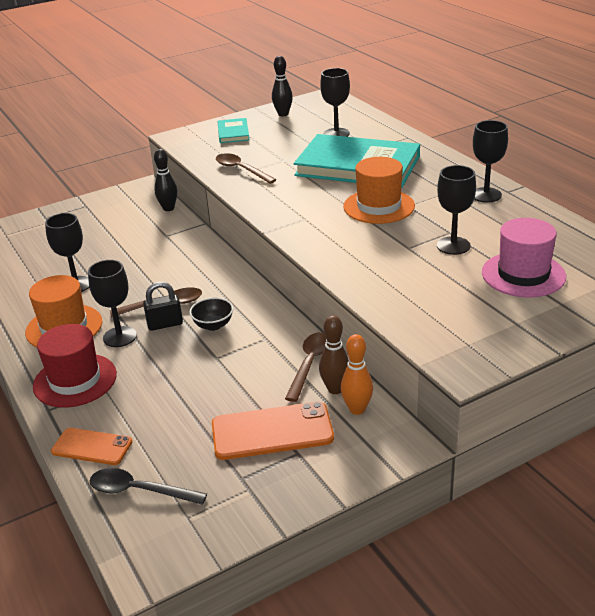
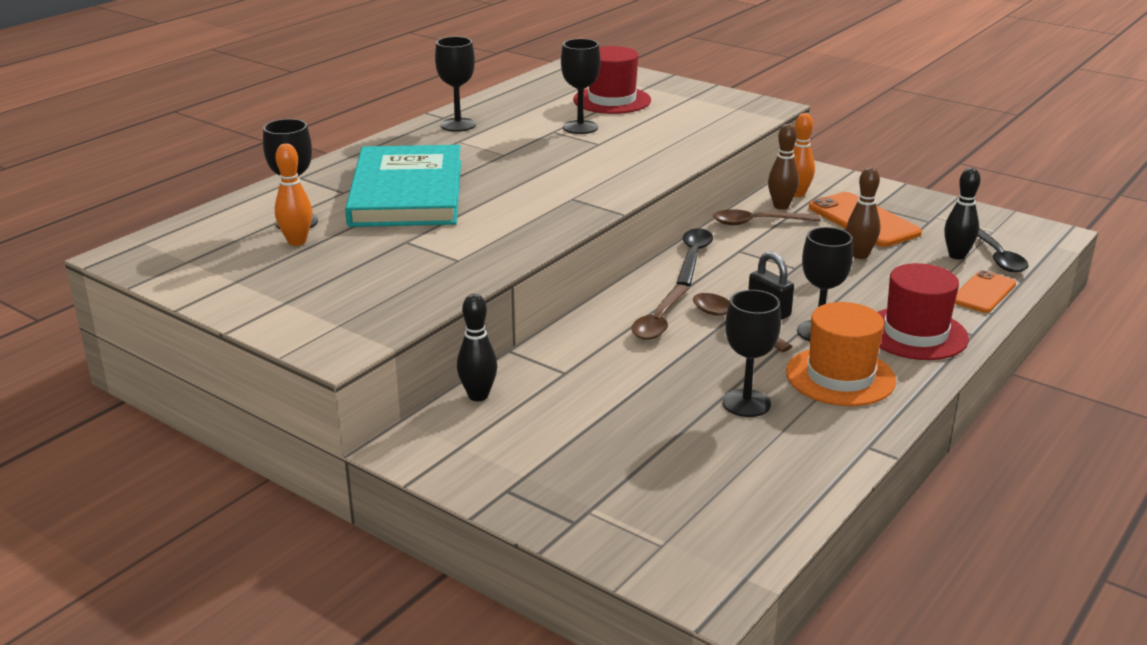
camera: 115 degrees left, 5 degrees down
orange phone [51,428,132,465] -> orange phone turned 45 degrees clockwise [955,270,1016,313]
black bowl [189,297,233,331] -> none
brown spoon [216,153,277,184] -> brown spoon moved to [632,284,689,340]
turquoise book [217,118,250,143] -> none
black bowling pin [272,56,293,117] -> black bowling pin moved to [944,168,981,260]
orange hat [343,157,415,224] -> none
pink hat [482,218,566,298] -> red hat [573,46,651,114]
none -> orange bowling pin [275,143,312,246]
none -> black spoon [677,229,713,286]
none -> brown bowling pin [846,167,881,259]

